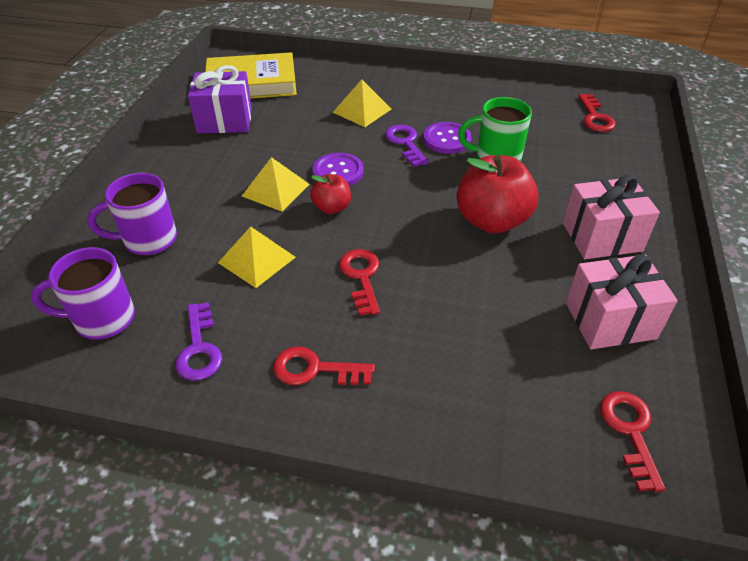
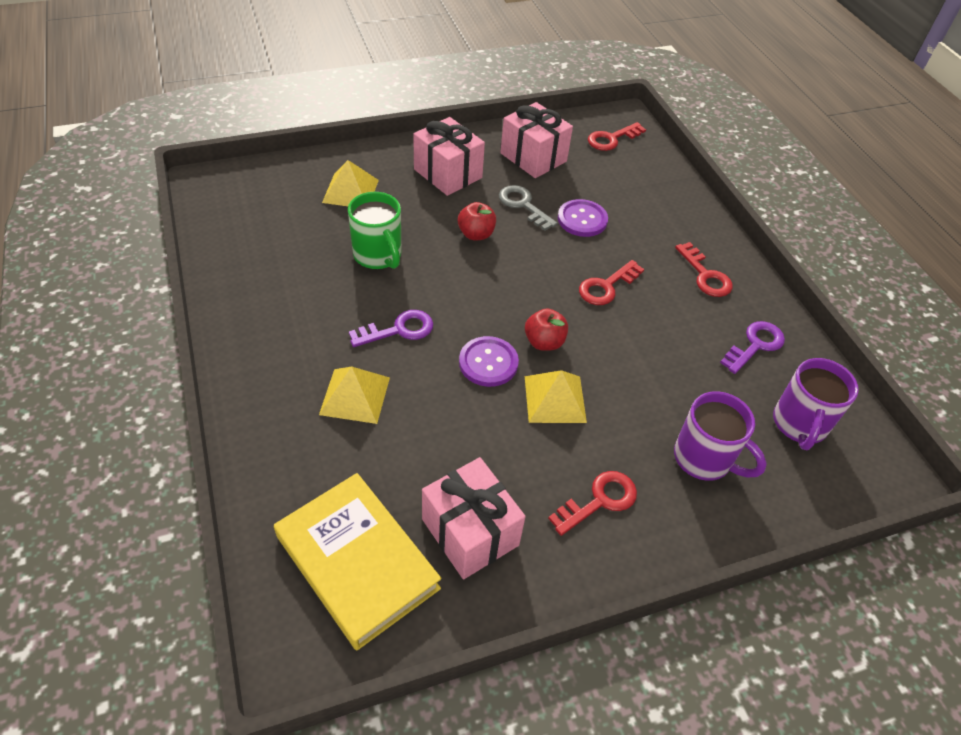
camera: 125 degrees left, 5 degrees up
purple mug [31,247,135,340] -> purple mug turned 60 degrees clockwise [773,358,859,450]
purple gift [188,65,252,133] -> pink gift [422,457,526,579]
yellow pyramid [218,227,296,288] -> yellow pyramid moved to [322,160,379,206]
purple key [385,125,429,167] -> purple key turned 150 degrees counterclockwise [349,310,433,347]
purple button [423,122,472,154] -> purple button moved to [558,199,608,237]
red apple [457,155,539,234] -> red apple [458,202,496,240], size x0.53
red key [578,94,616,132] -> red key moved to [548,471,637,536]
none -> grey key [499,185,558,231]

